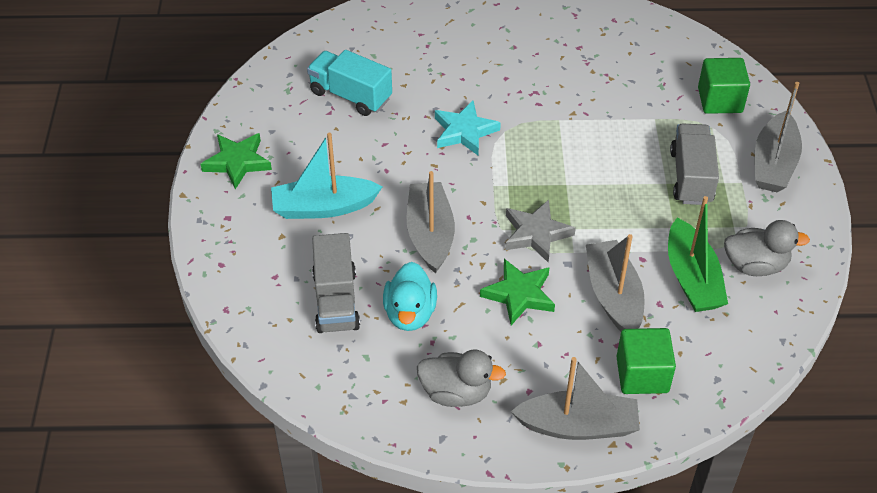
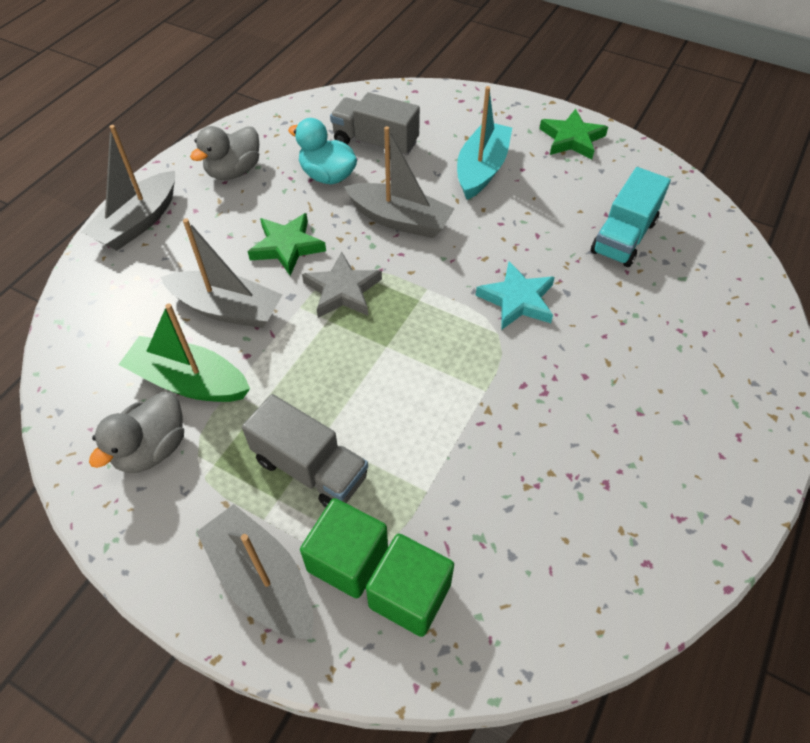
camera: 120 degrees right, 5 degrees up
turquoise truck [307,50,392,116] -> turquoise truck turned 150 degrees clockwise [591,167,671,267]
green cube [616,328,676,394] -> green cube moved to [300,498,388,598]

